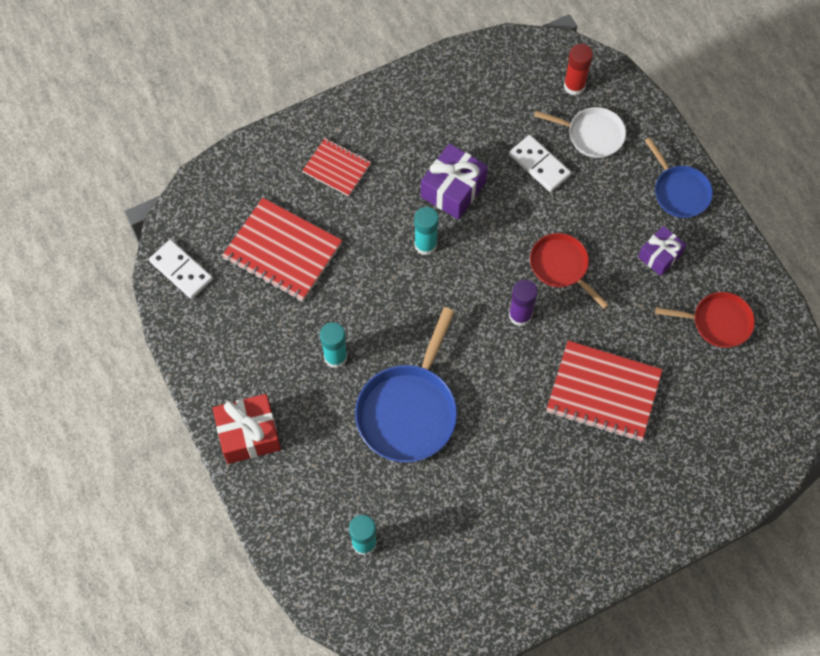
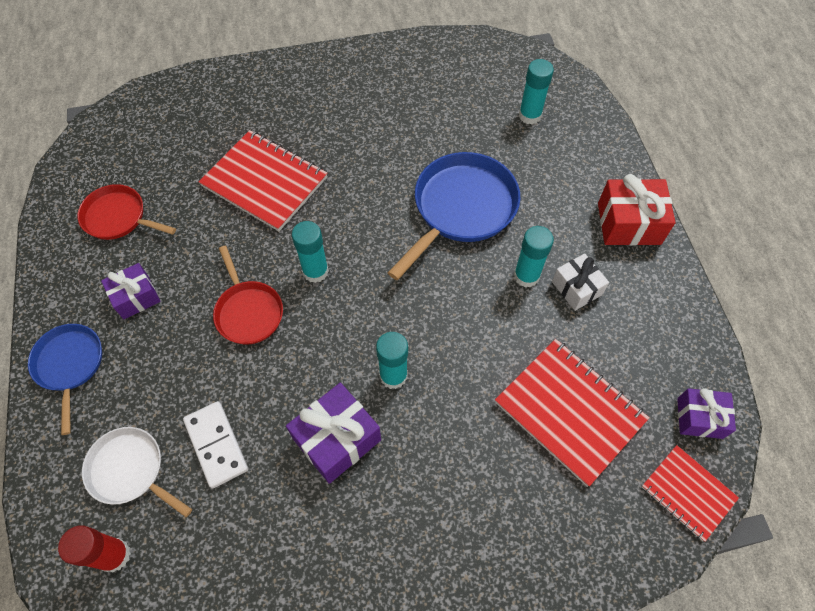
camera: 165 degrees left, 5 degrees down
white domino [149,240,213,299] -> purple gift [677,388,736,439]
red notebook [302,138,371,196] -> red notebook moved to [642,445,739,542]
purple glue stick [509,279,538,326] -> turquoise glue stick [292,221,329,283]
none -> white gift [552,253,609,311]

